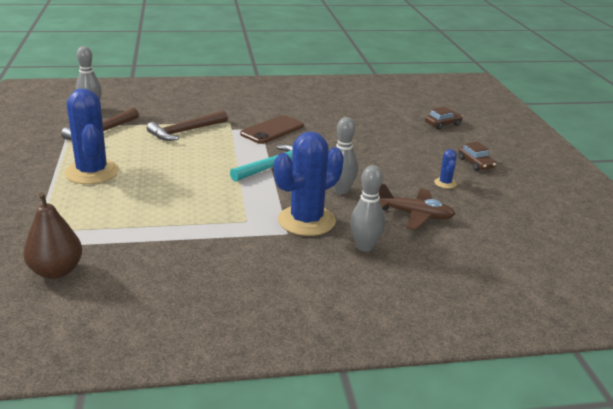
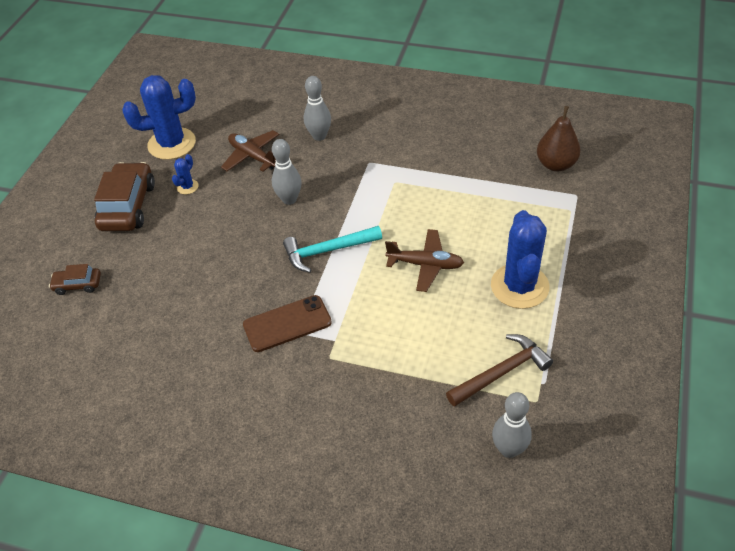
camera: 150 degrees left, 20 degrees up
brown hammer [147,110,228,141] -> none
blue cactus [274,131,344,236] -> blue cactus moved to [122,75,196,160]
brown car [459,141,496,171] -> brown car [94,162,155,231], size x1.95
none -> brown plane [385,229,464,292]

